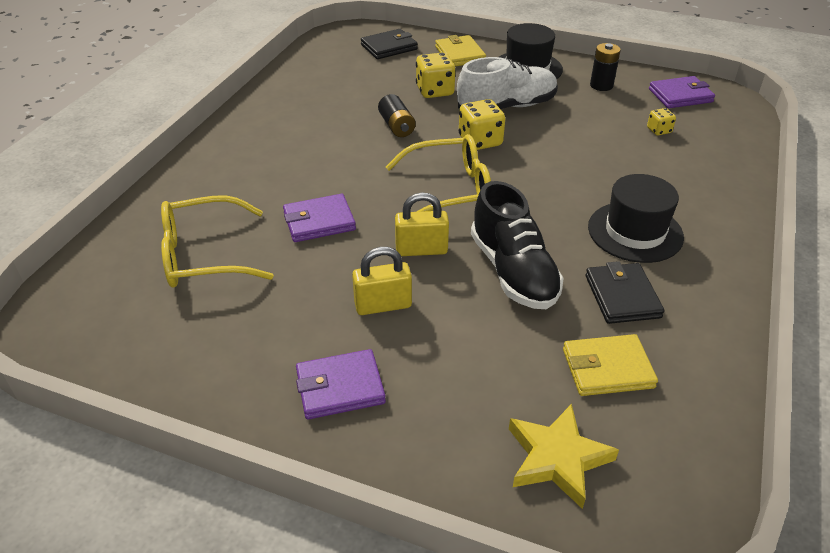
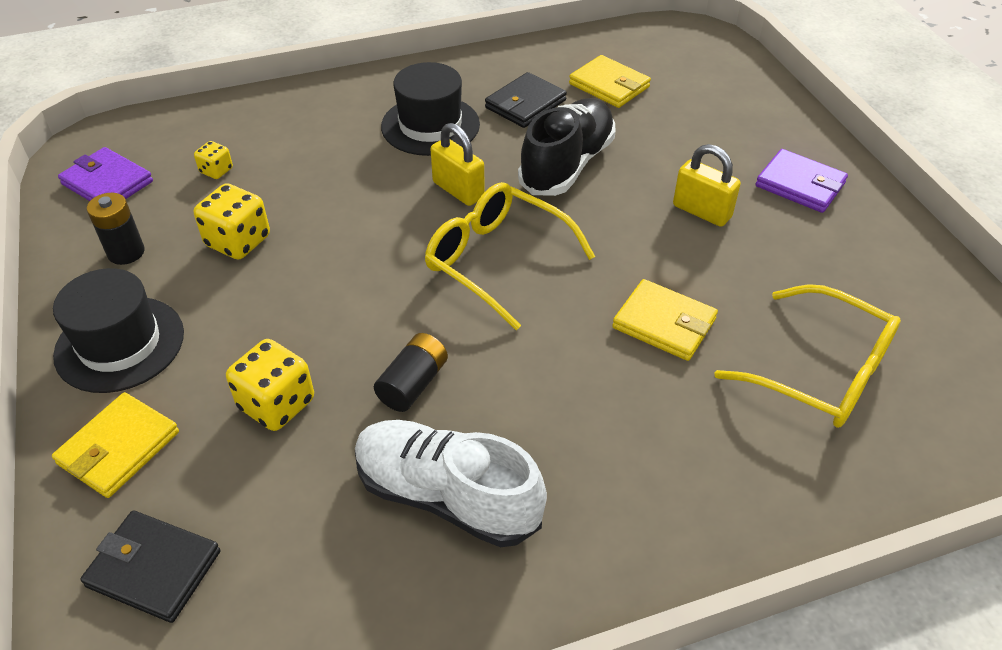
camera: 130 degrees left, 5 degrees up
purple wallet [283,194,356,242] -> yellow wallet [612,279,718,361]
yellow padlock [395,193,449,256] -> yellow padlock moved to [430,123,485,206]
white shoe [457,57,558,109] -> white shoe moved to [355,420,547,547]
yellow dice [459,99,505,150] -> yellow dice moved to [194,183,270,259]
yellow star [509,404,619,509] -> none

